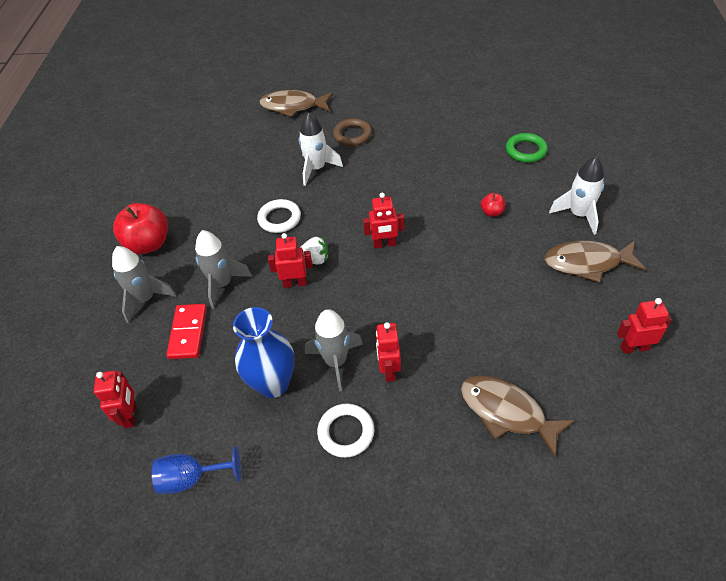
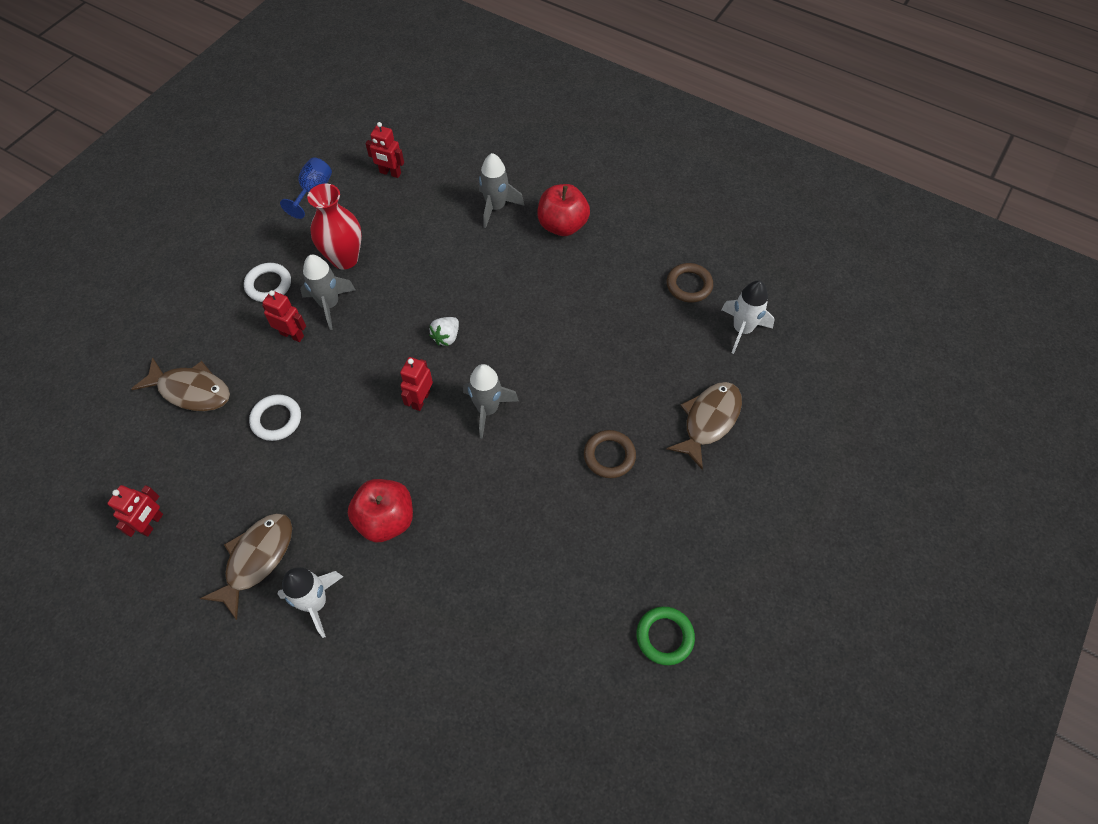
camera: 115 degrees right, 10 degrees up
red domino [166,304,207,359] -> none
grey rocket [195,230,252,309] -> grey rocket moved to [463,364,519,439]
blue vase [233,307,295,398] -> red vase [307,184,362,270]
white ring [257,199,301,233] -> white ring moved to [249,394,301,441]
red robot [268,233,313,288] -> none
white rocket [299,112,343,186] -> white rocket moved to [721,281,775,354]
brown fish [461,376,575,458] -> brown fish turned 45 degrees clockwise [131,357,230,411]
red apple [481,193,505,217] -> red apple [348,479,413,543], size x2.13
green ring [506,133,548,163] -> green ring moved to [636,607,695,665]
none -> brown ring [667,263,713,303]

